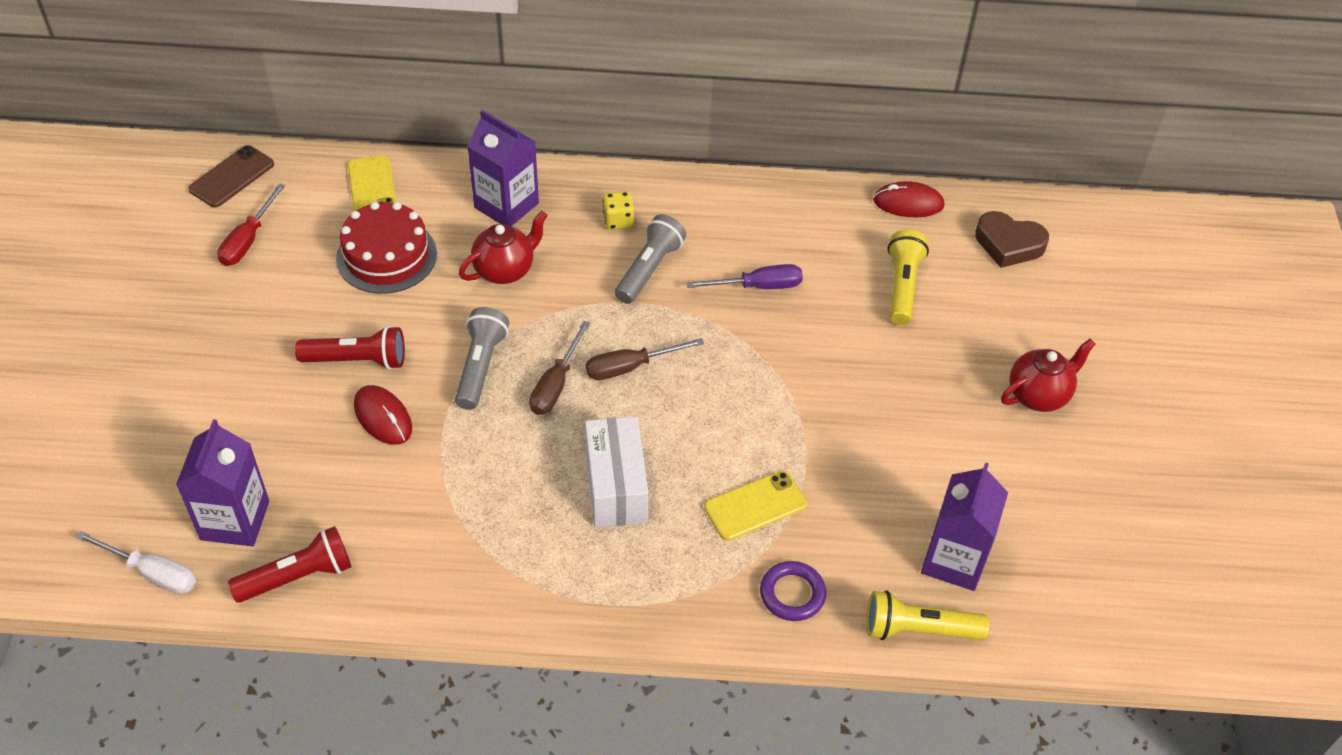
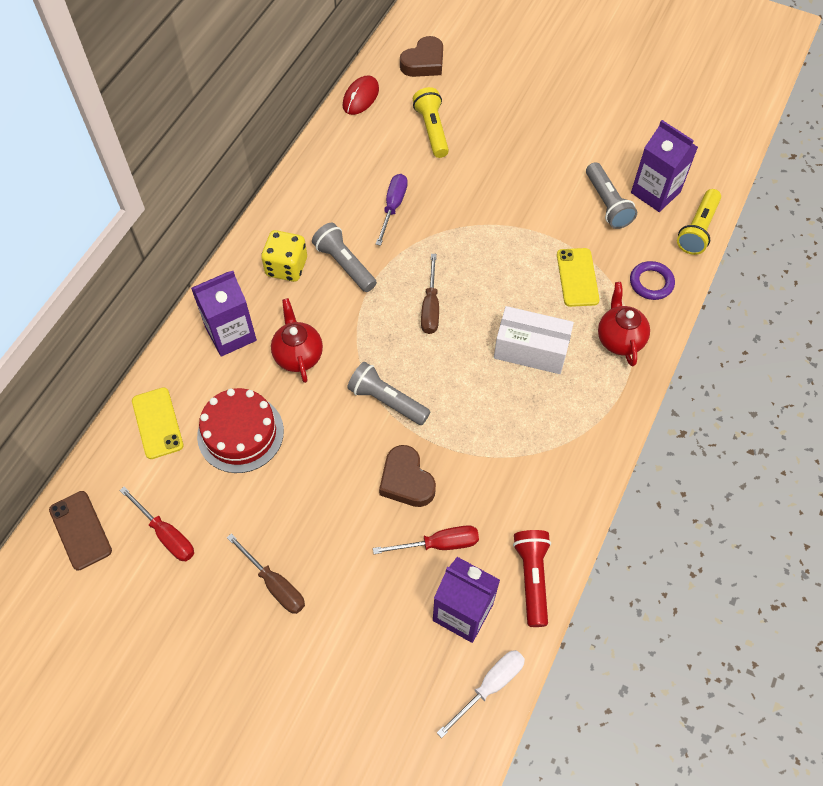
camera: 65 degrees left, 10 degrees up
red flashlight [295,326,405,370] -> none
yellow phone [348,155,396,211] -> yellow phone turned 60 degrees clockwise [132,387,183,459]
red mouse [354,385,412,445] -> brown heart [379,445,436,507]
brown screwdriver [529,321,590,415] -> brown screwdriver moved to [227,533,305,614]
yellow dice [603,191,634,230] -> yellow dice [261,230,307,282], size x1.58
yellow flashlight [888,229,929,325] -> yellow flashlight turned 45 degrees clockwise [413,87,449,158]
red teapot [1001,338,1096,412] -> red teapot moved to [598,282,650,367]
none -> red screwdriver [373,525,479,554]
none -> grey flashlight [586,162,637,229]

